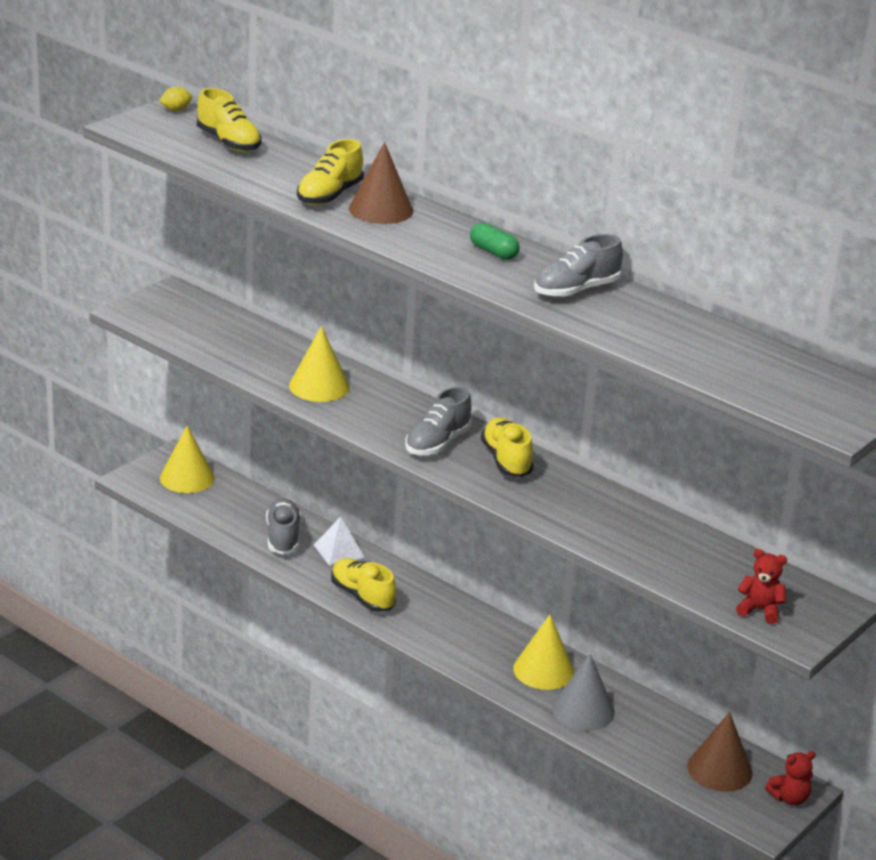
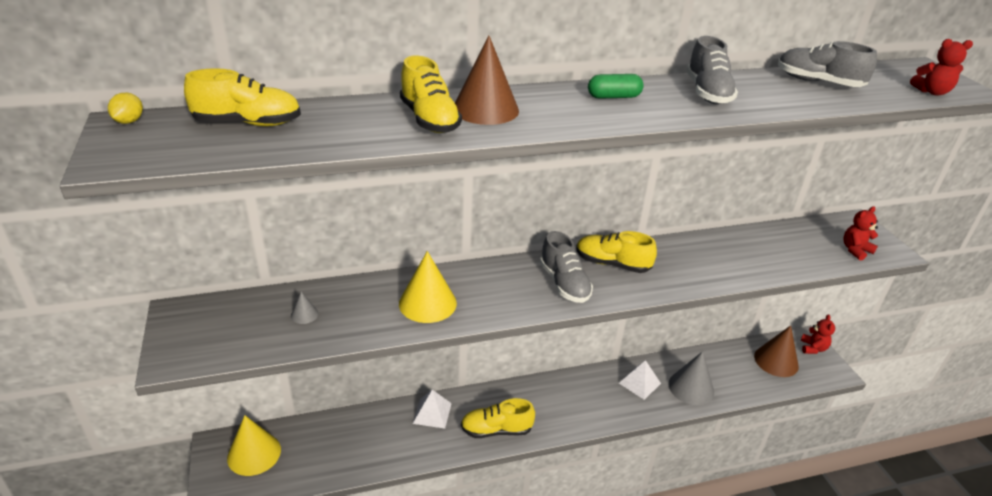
camera: 55 degrees left, 5 degrees up
grey shoe [266,498,301,555] -> grey shoe moved to [778,41,877,87]
yellow cone [513,615,575,690] -> white pyramid [619,360,661,400]
none -> grey cone [291,292,318,324]
none -> red teddy bear [910,39,973,96]

